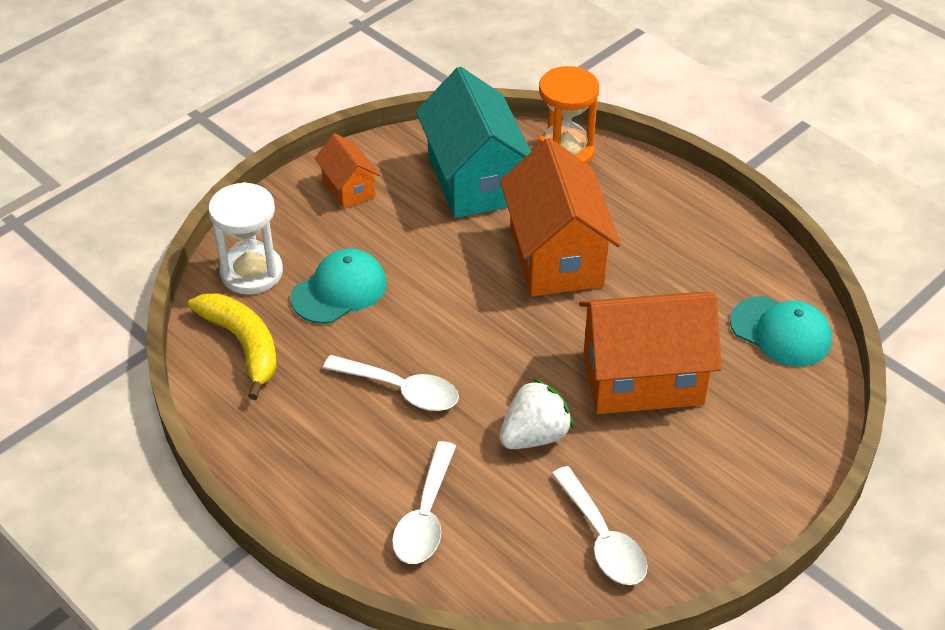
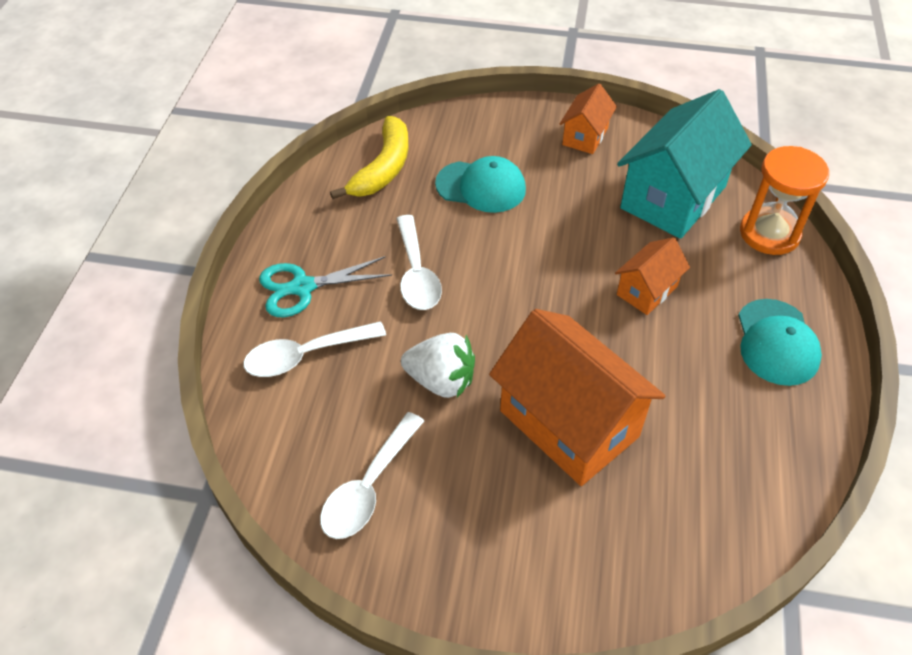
camera: 55 degrees right, 5 degrees up
white hourglass [209,182,283,295] -> none
orange house [500,138,621,297] -> orange house [615,237,690,315], size x0.51
turquoise cap [730,296,832,367] -> turquoise cap moved to [738,299,822,386]
none -> turquoise scissors [259,256,392,317]

